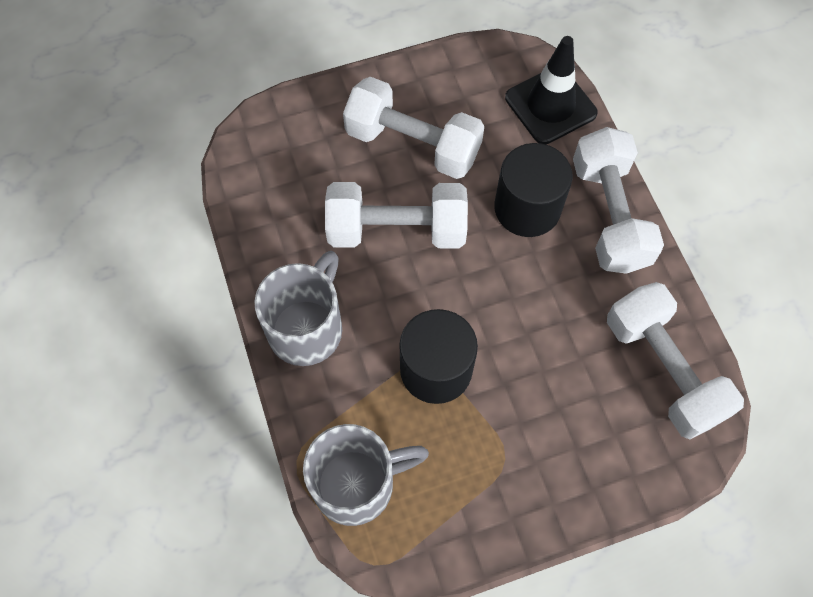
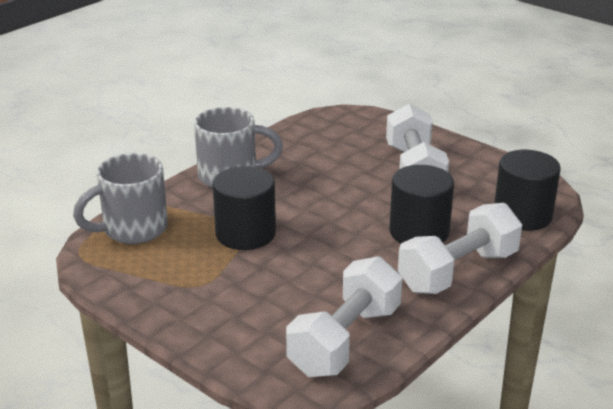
camera: 60 degrees right, 35 degrees down
grey mug [303,424,429,526] -> grey mug turned 105 degrees clockwise [73,153,168,244]
white dumbbell [325,182,468,249] -> none
black traffic cone [505,36,598,144] -> black cylinder [494,150,560,231]

